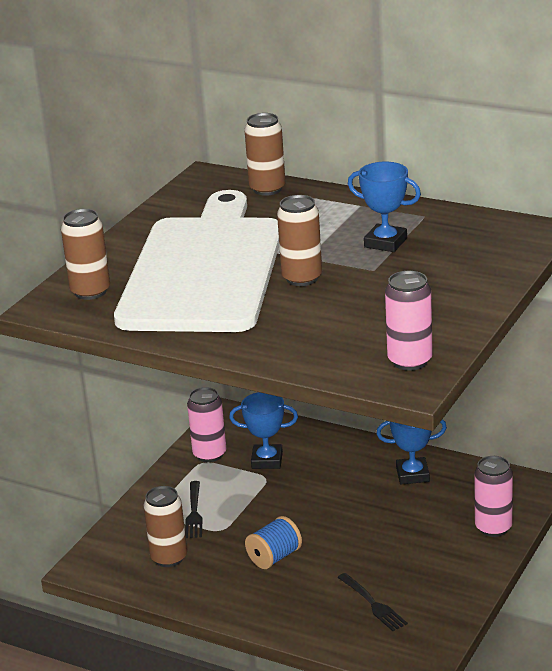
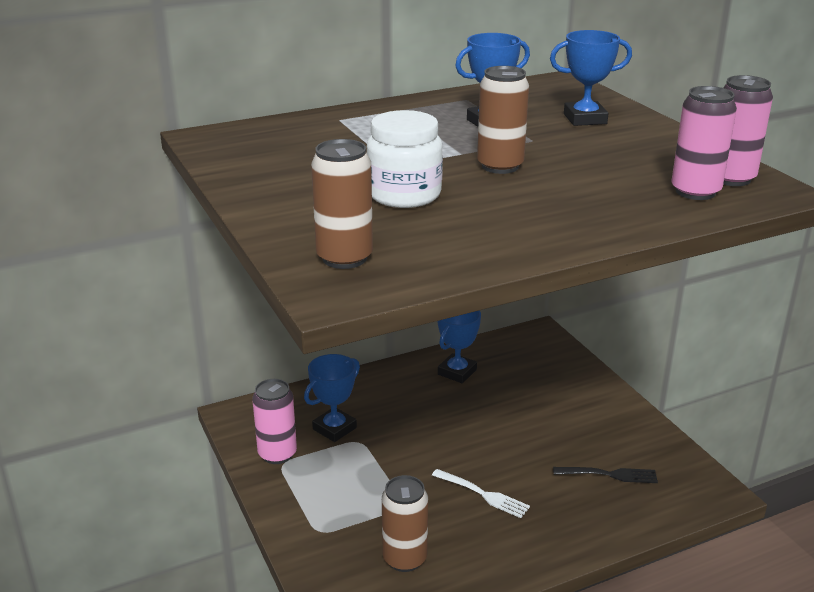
camera: 55 degrees left, 0 degrees up
white cutting board [114,190,279,332] -> white jar [367,110,443,208]
black fork [185,481,203,538] -> none
brown can [244,113,286,196] -> none
blue spool [245,516,302,569] -> white fork [432,469,530,518]
pink can [474,456,513,537] -> pink can moved to [671,86,737,200]
none -> blue trophy [550,30,632,126]

